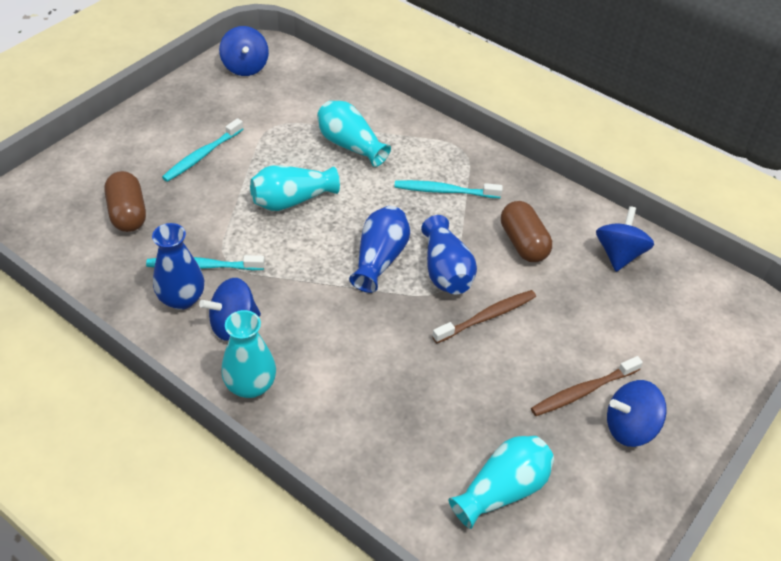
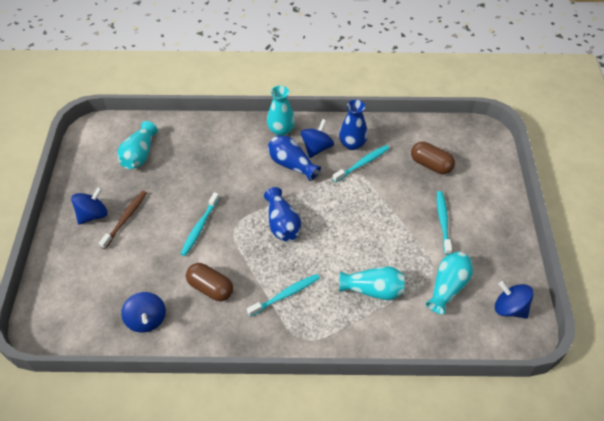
camera: 145 degrees right, 5 degrees up
turquoise vase [250,166,340,211] -> turquoise vase moved to [426,252,473,314]
blue vase [421,215,477,294] -> blue vase moved to [268,136,321,181]
brown toothbrush [432,290,536,343] -> turquoise toothbrush [180,192,219,256]

